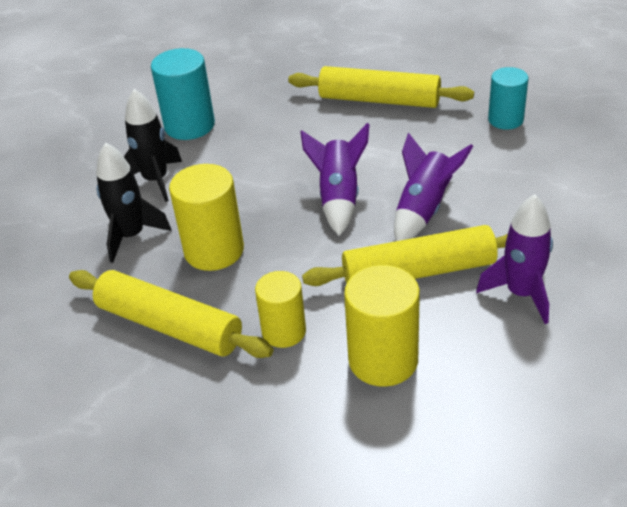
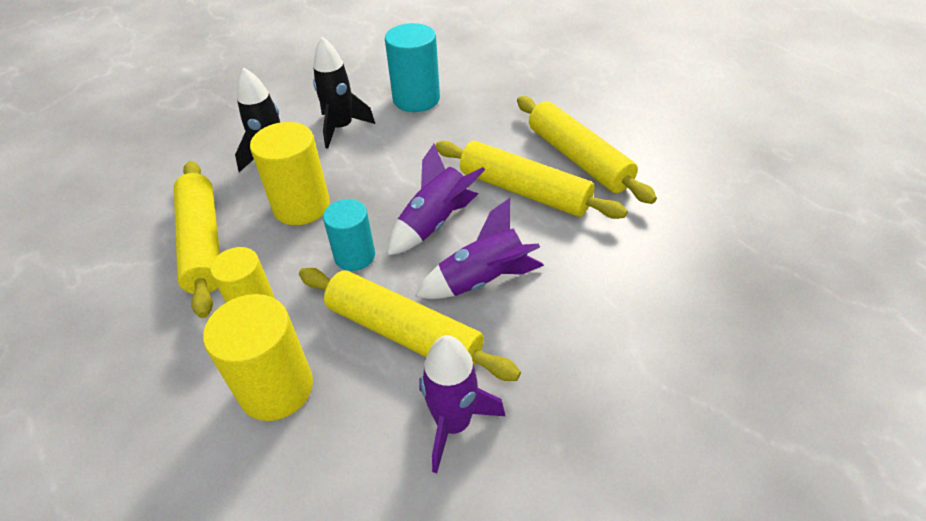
camera: 40 degrees right, 5 degrees up
turquoise cylinder [488,67,528,130] -> turquoise cylinder moved to [323,199,375,271]
none -> yellow rolling pin [435,141,628,219]

